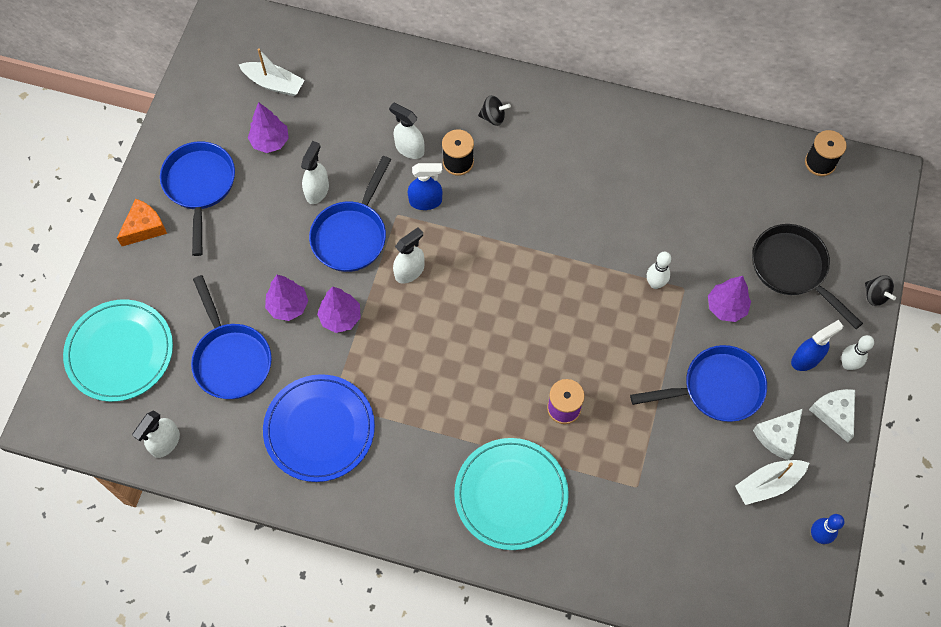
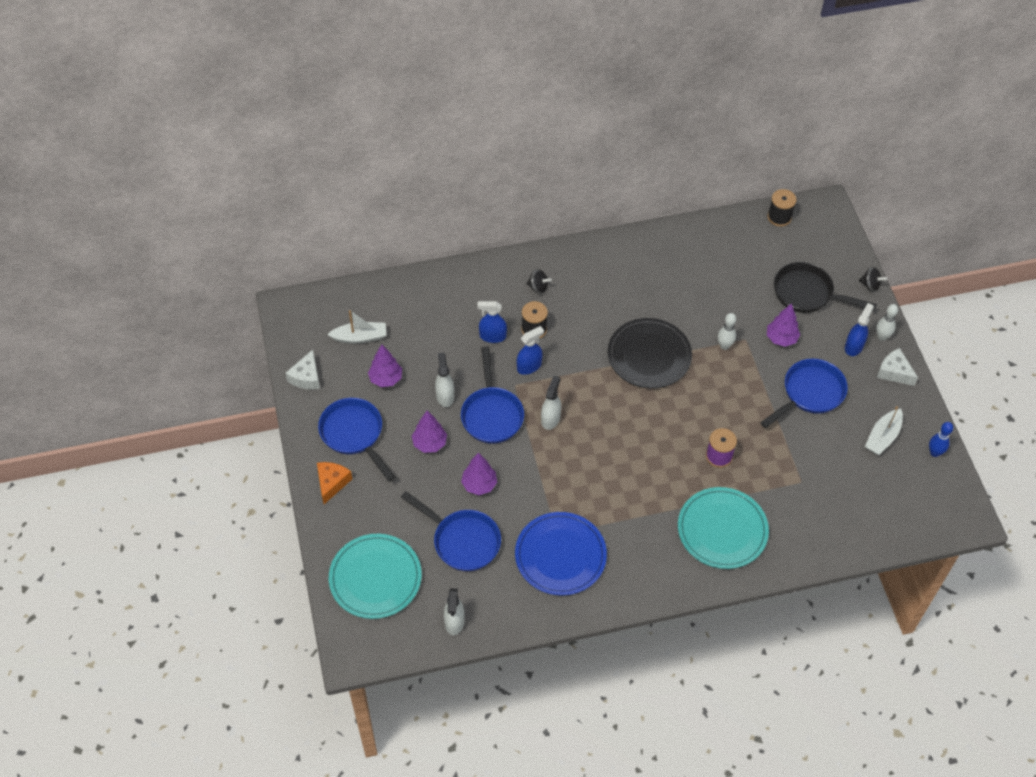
camera: 30 degrees left, 10 degrees down
purple tree [317,287,361,333] -> purple tree moved to [412,411,447,453]
white spray bottle [389,102,424,159] -> blue spray bottle [477,301,507,343]
black spinning top [478,95,511,126] -> black spinning top turned 45 degrees clockwise [526,269,552,294]
white cheese [753,409,803,460] -> white cheese moved to [285,350,320,390]
none -> black plate [608,318,692,389]

